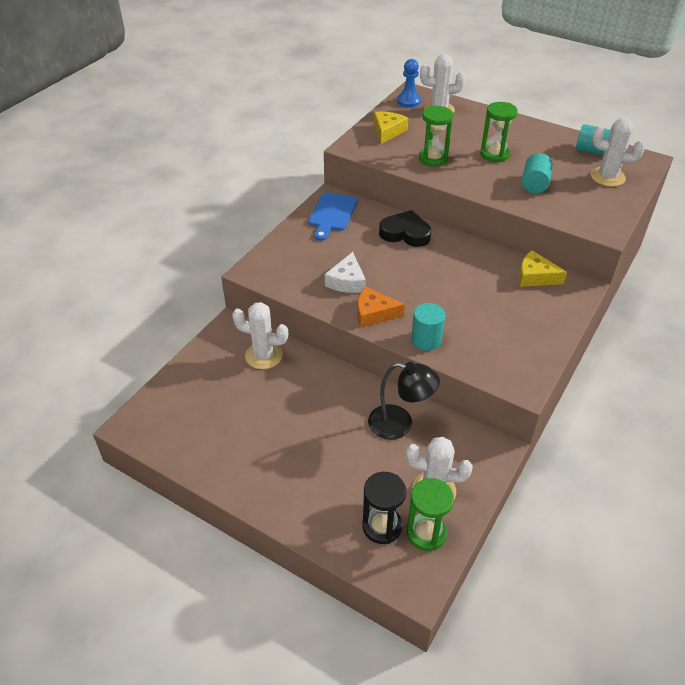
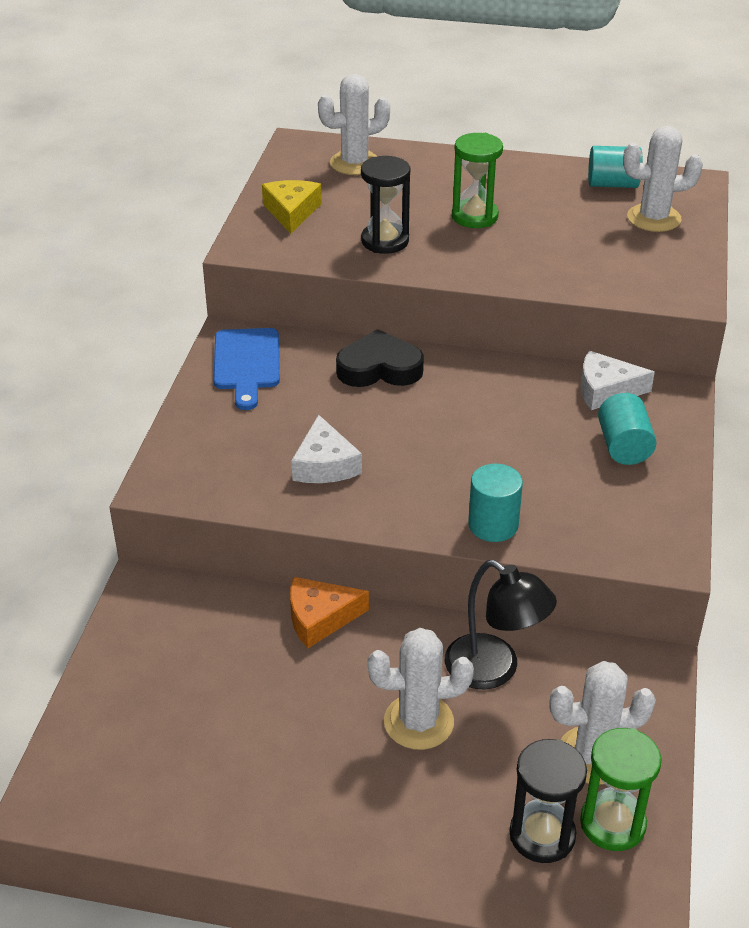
camera: 20 degrees left, 5 degrees down
white cactus [232,302,288,369] -> white cactus moved to [368,628,474,750]
orange cheese [357,286,405,328] -> orange cheese moved to [290,577,369,648]
black lamp [368,362,440,440] -> black lamp turned 45 degrees clockwise [445,560,557,690]
blue pawn [397,59,421,108] -> none
green hourglass [419,105,453,167] -> black hourglass [361,156,410,254]
yellow cheese [519,250,567,287] -> white cheese [581,351,655,410]
turquoise cylinder [522,153,553,193] -> turquoise cylinder moved to [598,393,656,465]

